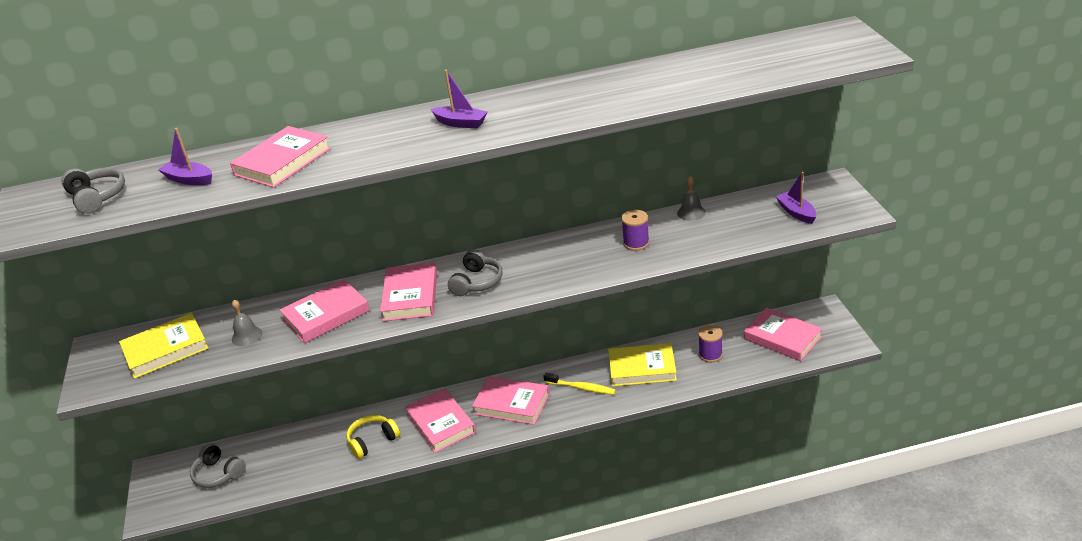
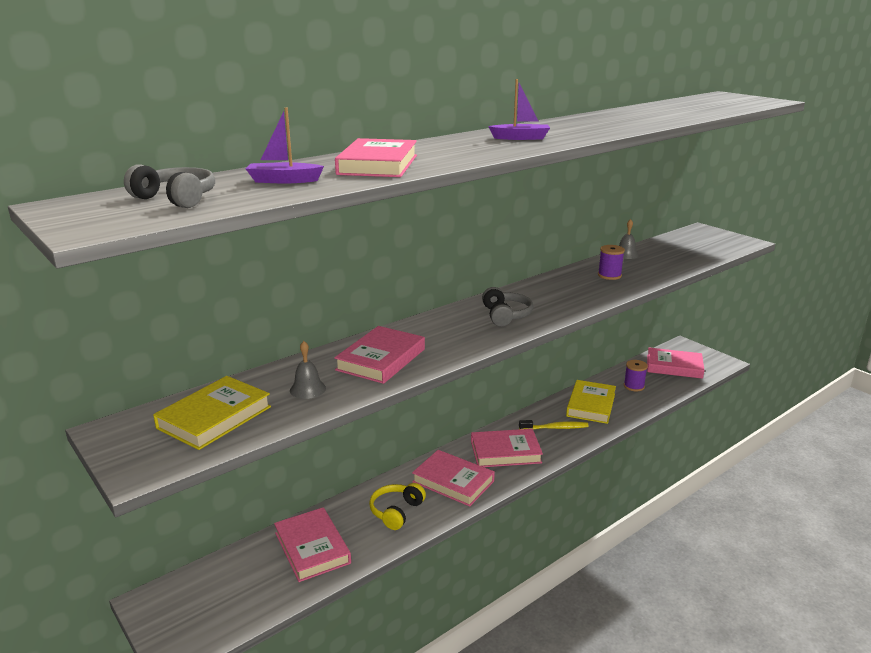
camera: 30 degrees left, 10 degrees down
grey headphones [190,444,246,488] -> none
pink book [380,262,437,321] -> pink book moved to [274,507,351,582]
yellow book [608,343,677,386] -> yellow book turned 45 degrees counterclockwise [566,380,616,424]
purple boat [776,172,817,224] -> none

